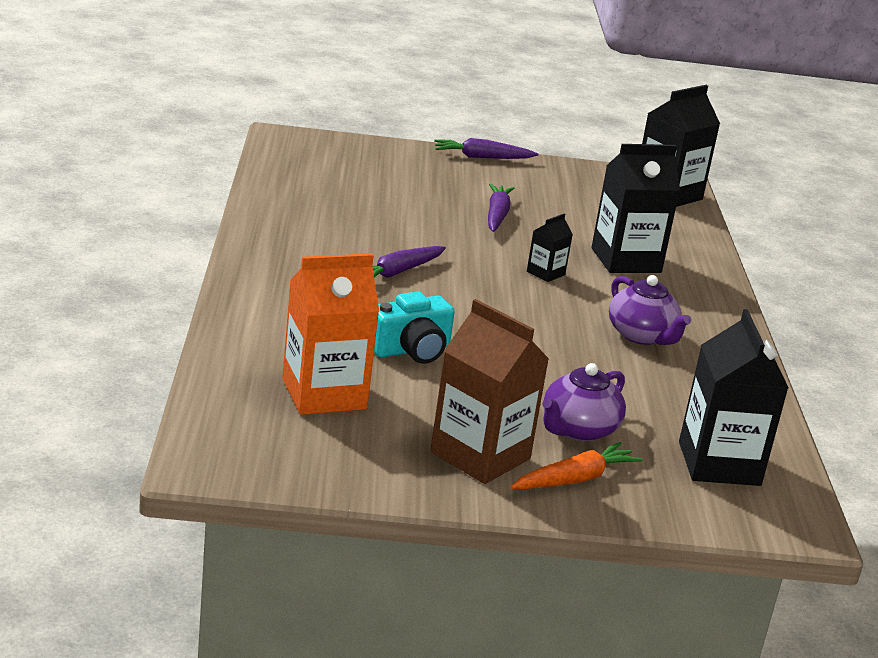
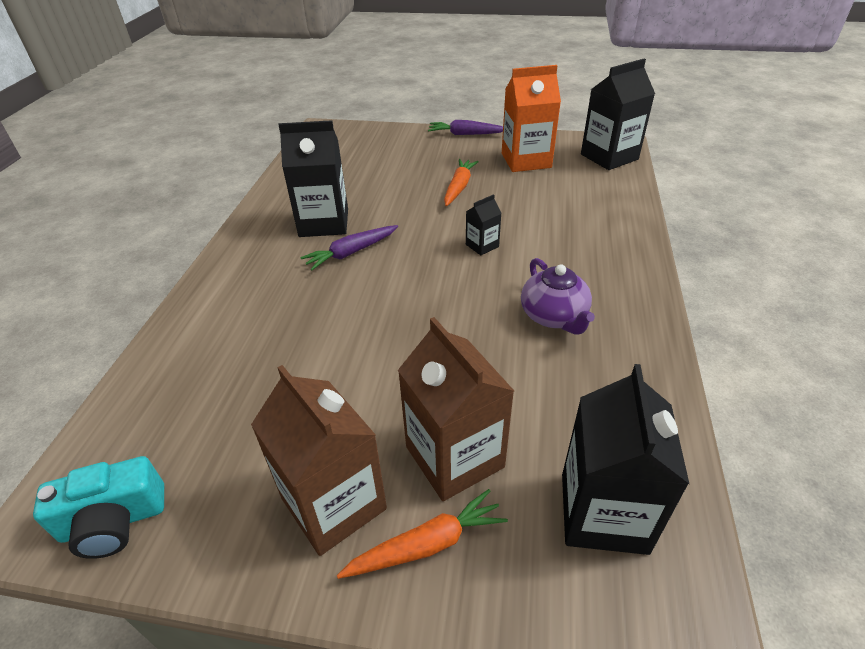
camera: 15 degrees right, 15 degrees up
orange carton [282,253,379,415] -> orange carton moved to [502,65,561,172]
turquoise camera [374,292,455,364] -> turquoise camera moved to [33,456,164,559]
purple carrot [488,184,514,232] -> orange carrot [444,159,479,206]
purple teapot [542,363,626,441] -> brown carton [398,317,514,501]
black carton [592,144,680,273] -> black carton moved to [278,120,348,237]

